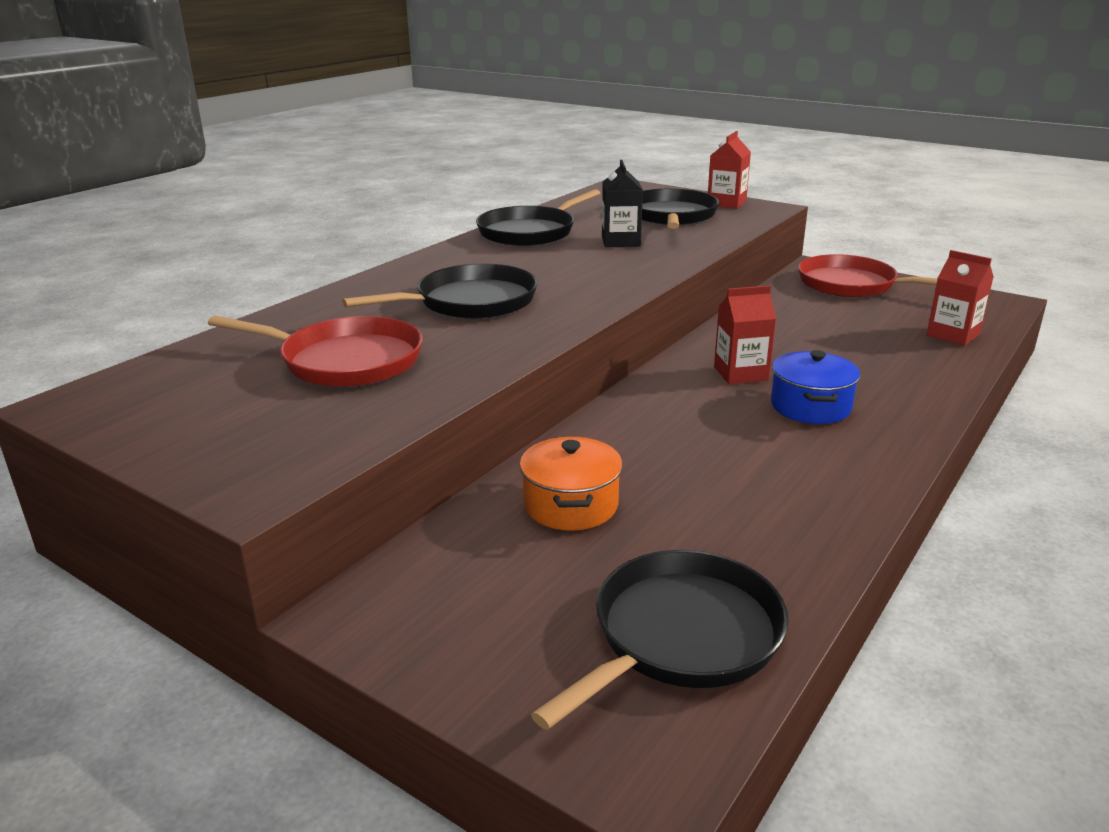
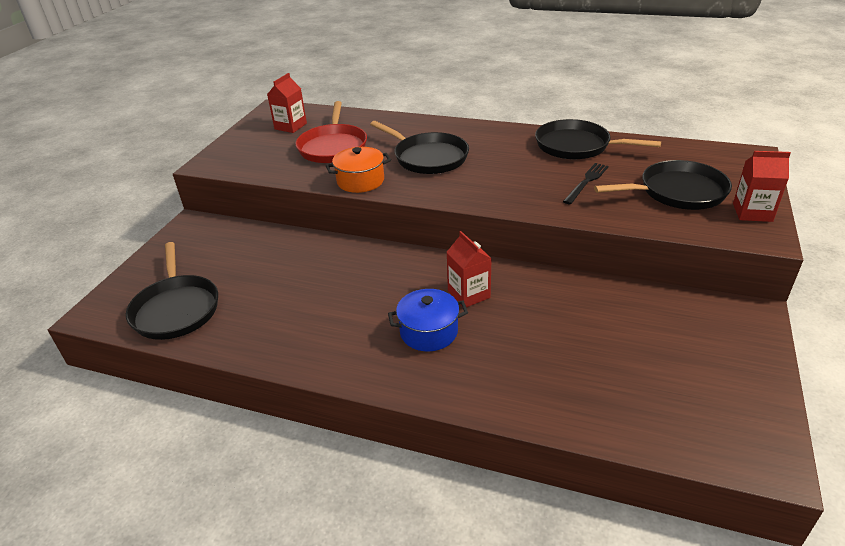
camera: 75 degrees right, 10 degrees up
orange pot [520,437,622,531] -> orange pot moved to [326,147,391,193]
black pan [531,550,789,730] -> black pan turned 45 degrees clockwise [126,242,218,340]
black carton [602,160,643,247] -> black fork [563,163,609,204]
red pan [798,254,938,297] -> none
red carton [927,250,994,346] -> red carton moved to [267,73,307,133]

